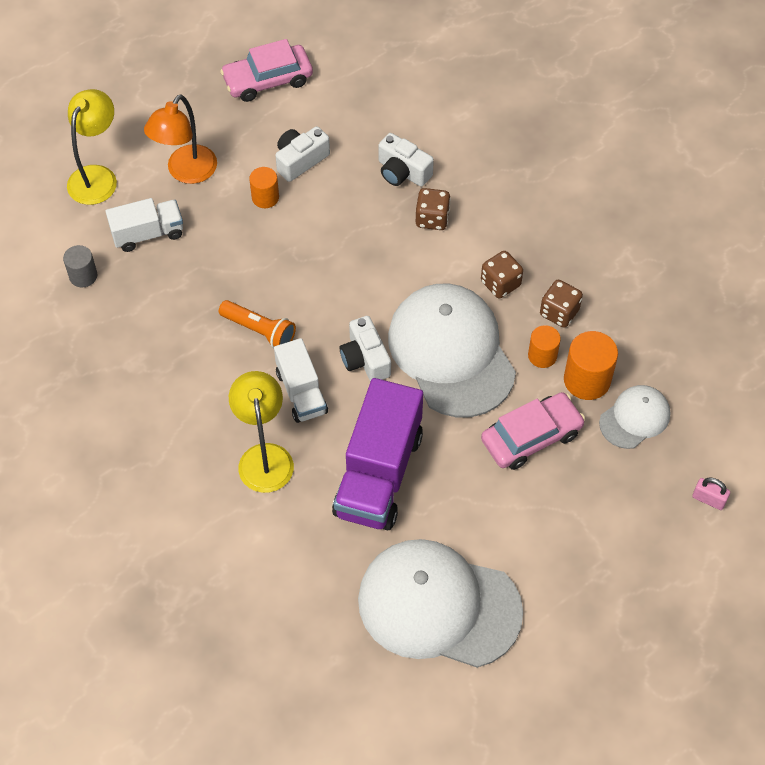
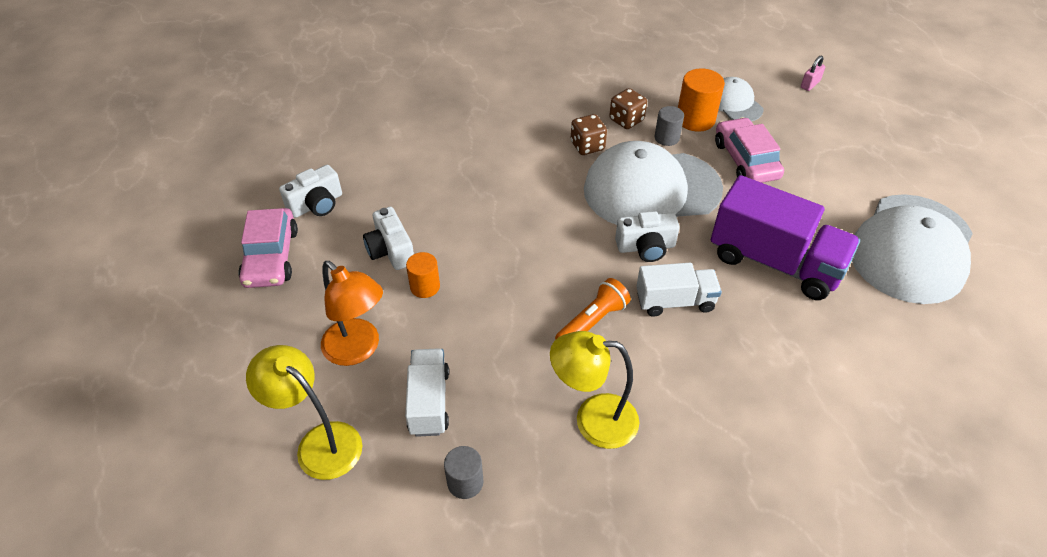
camera: 75 degrees left, 10 degrees down
yellow lamp [229,371,294,493] -> yellow lamp moved to [550,331,639,449]
white camera [379,133,434,187] -> white camera moved to [279,165,342,218]
brown dice [416,188,451,230] -> none
orange cylinder [528,325,561,368] -> grey cylinder [655,106,684,146]

